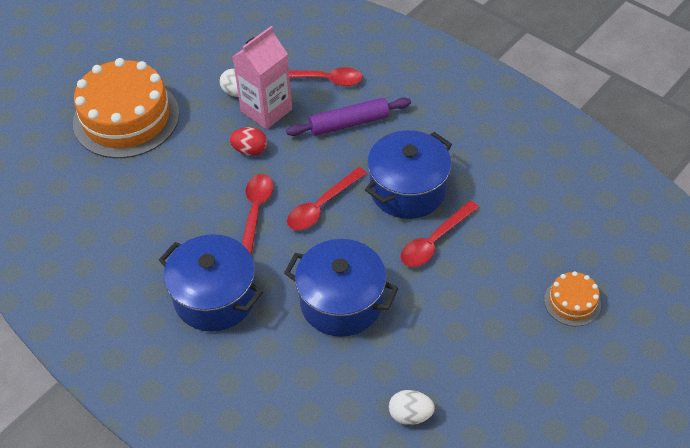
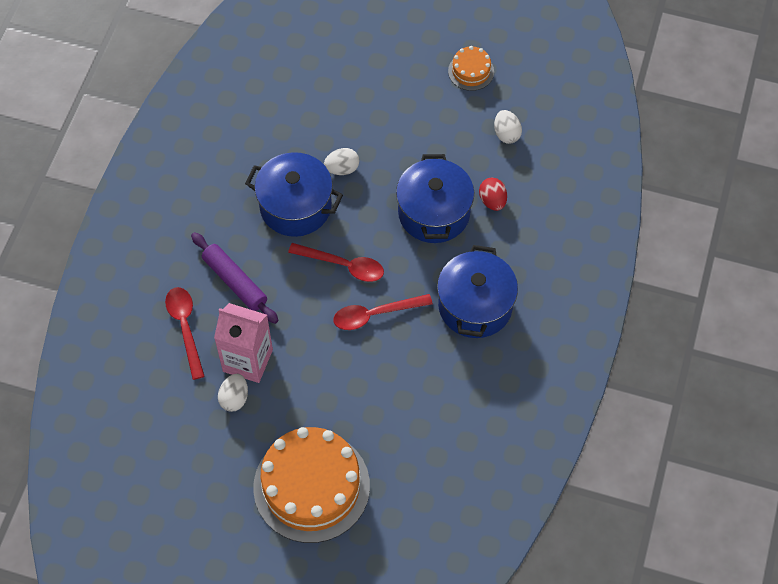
camera: 115 degrees left, 10 degrees up
red egg [230,127,267,156] -> red egg moved to [479,178,507,211]
red spoon [401,201,479,267] -> white egg [324,148,359,175]
orange cake [544,271,601,326] -> orange cake moved to [448,46,494,91]

